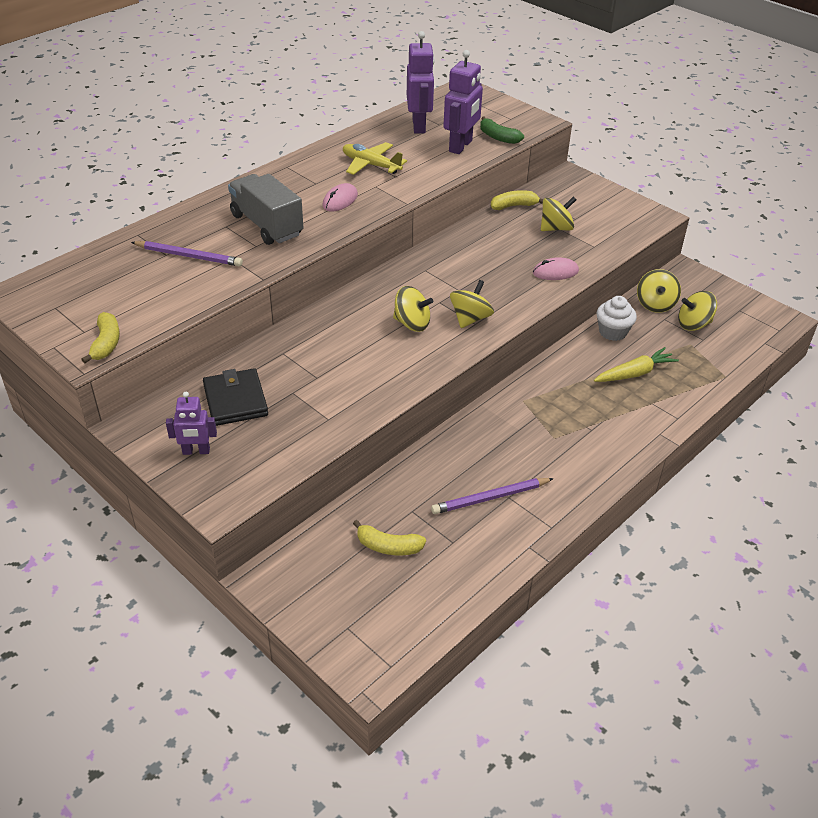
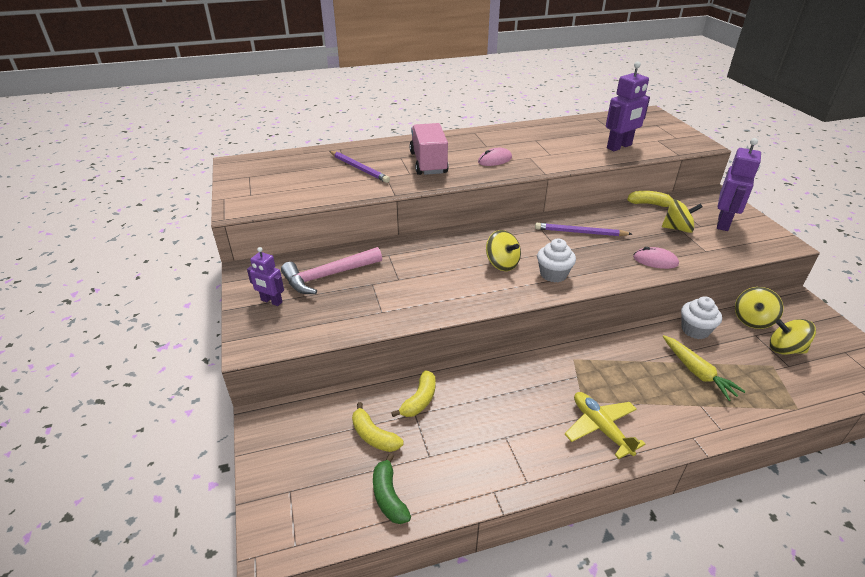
camera: 30 degrees right, 5 degrees down
yellow banana [81,312,120,363] -> yellow banana moved to [391,370,436,417]
black wallet [203,368,268,426] -> pink hammer [281,247,382,294]
grey truck [228,174,303,245] -> pink truck [409,123,449,175]
yellow plane [343,142,407,175] -> yellow plane moved to [565,392,645,459]
purple robot [407,31,435,133] -> purple robot moved to [717,138,761,231]
purple pencil [431,478,554,514] -> purple pencil moved to [535,223,632,236]
yellow spinning top [450,280,494,328] -> white cupcake [537,239,576,283]
green banana [480,116,524,144] -> green banana moved to [373,453,411,524]
yellow carrot [594,347,679,382] -> yellow carrot turned 60 degrees clockwise [663,335,746,401]

